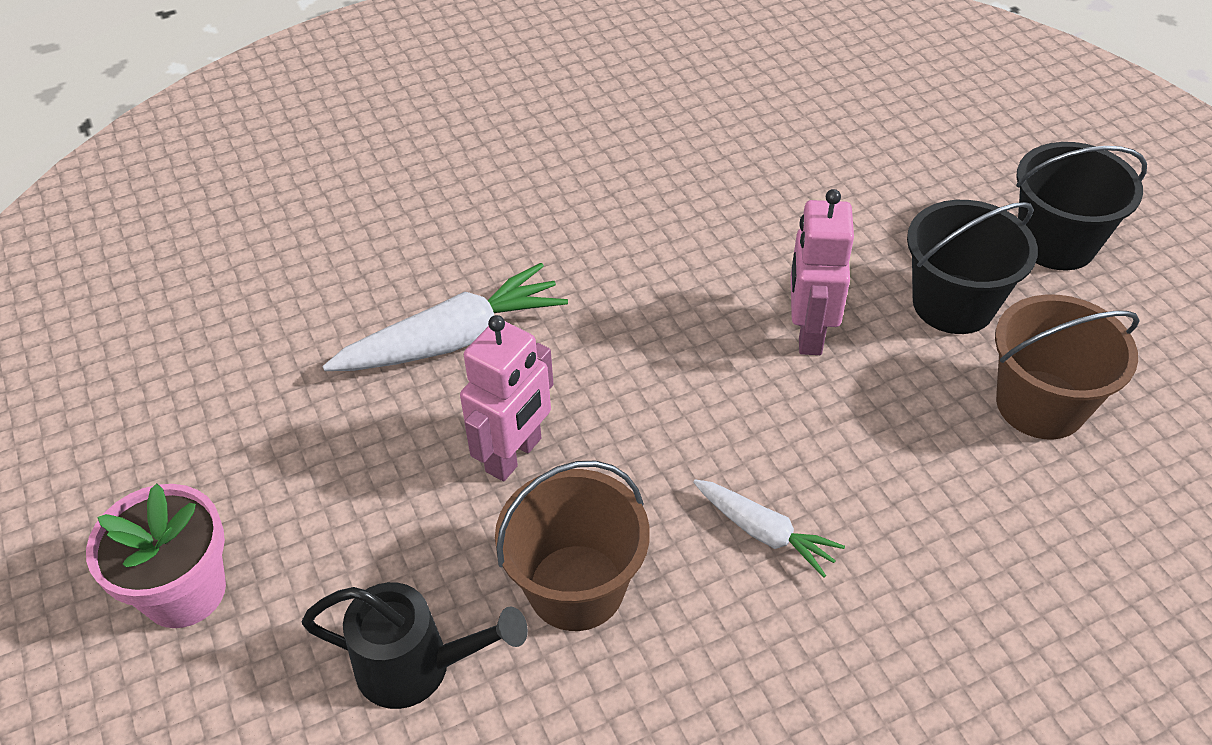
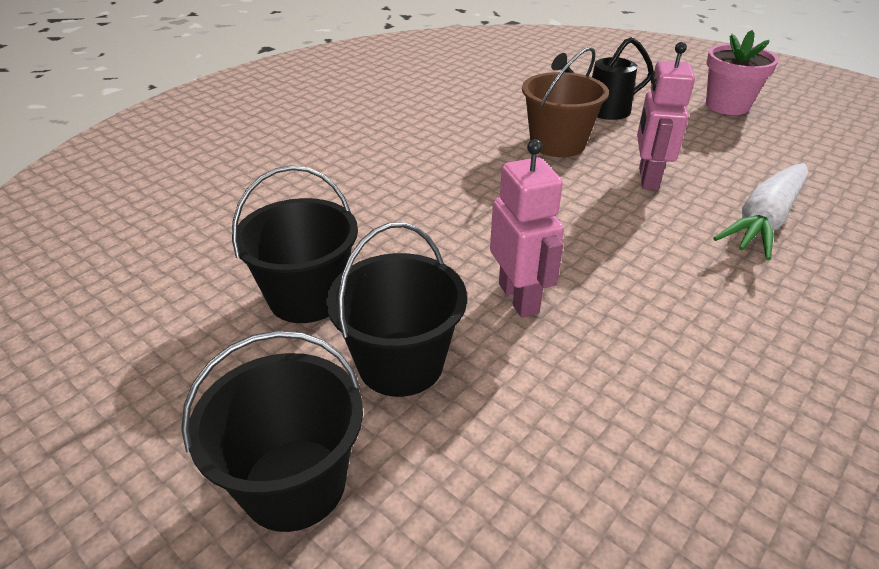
camera: 155 degrees right, 10 degrees down
white carrot [693,479,845,577] -> none
brown bucket [995,294,1140,440] -> black bucket [232,165,358,323]

